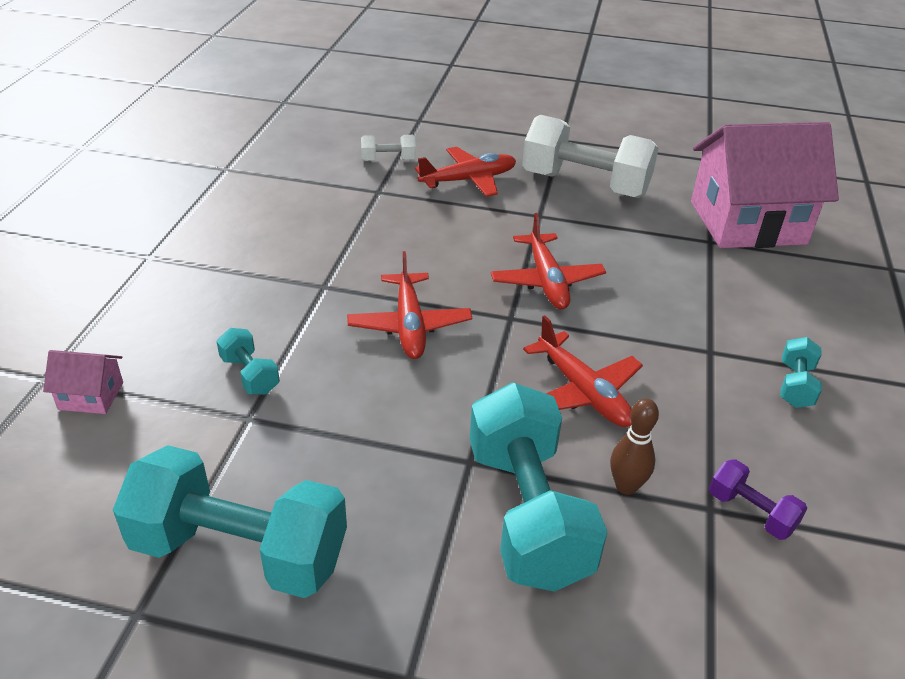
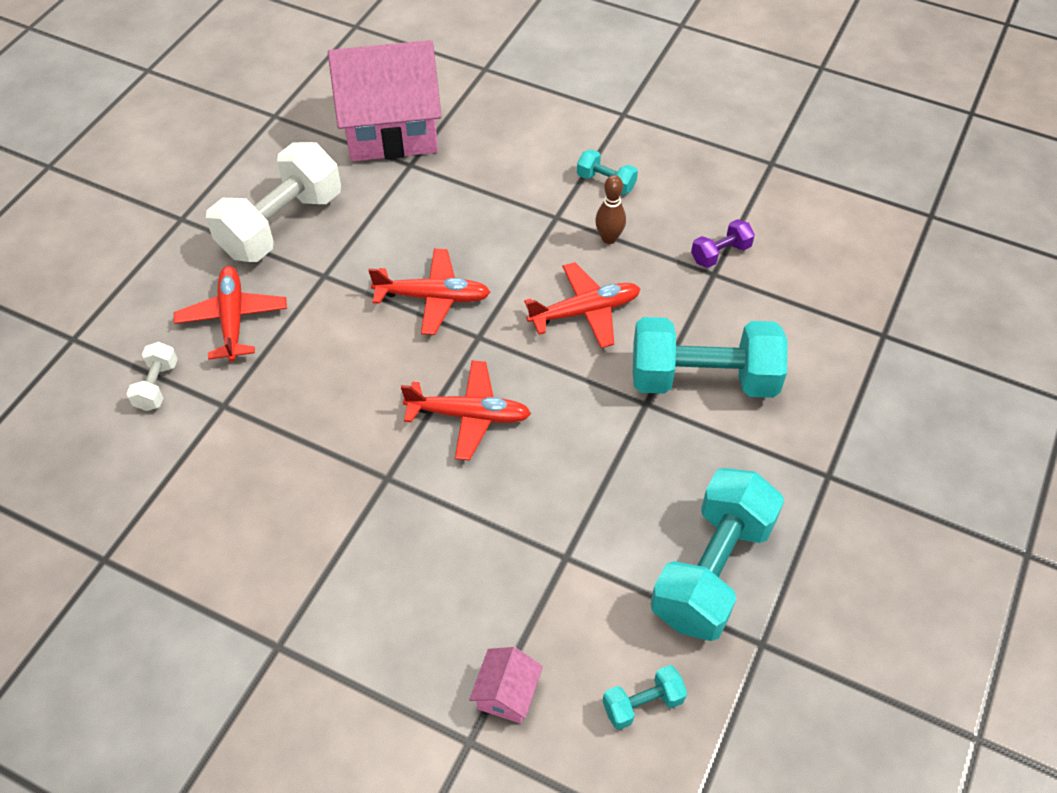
camera: 75 degrees left, 15 degrees up
turquoise dumbbell [216,328,280,395] -> turquoise dumbbell moved to [603,665,687,730]
brown bowling pin [610,398,659,495] -> brown bowling pin moved to [595,175,626,244]
pink house [691,122,839,248] -> pink house turned 75 degrees clockwise [328,40,442,161]

